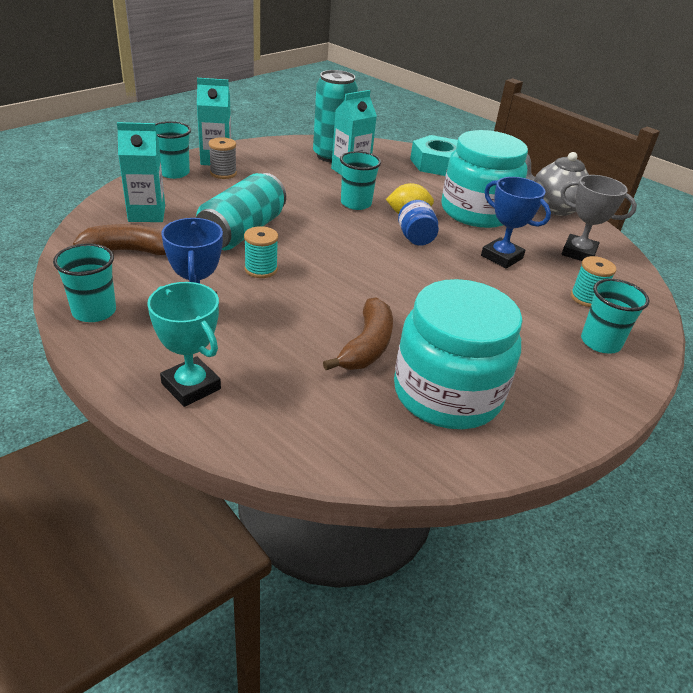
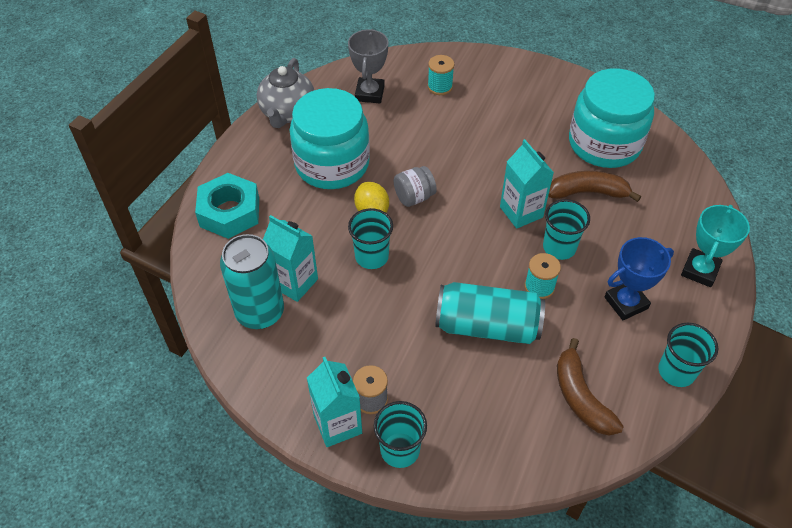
camera: 105 degrees left, 15 degrees up
turquoise carton [117,122,165,222] -> turquoise carton moved to [500,139,554,229]
blue jar [398,200,439,245] -> grey jar [394,166,437,207]
blue trophy [481,177,551,269] -> none
turquoise cup [581,279,650,354] -> turquoise cup moved to [543,199,590,260]

